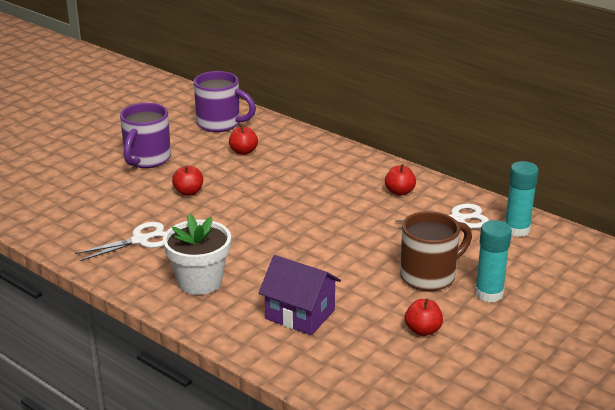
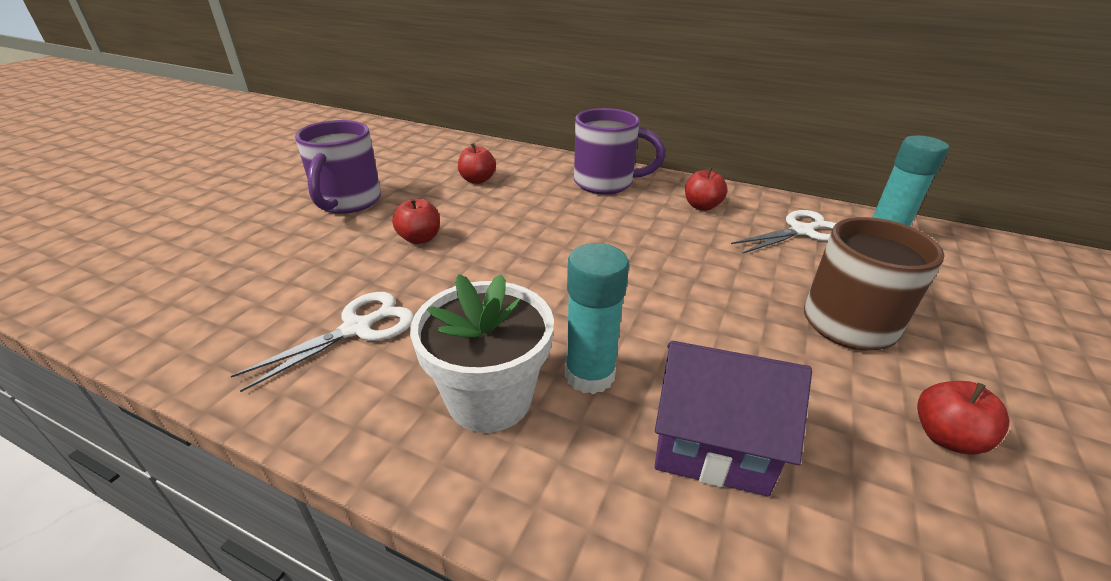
camera: 15 degrees left, 5 degrees up
purple mug [194,71,256,132] -> purple mug moved to [574,108,666,194]
turquoise glue stick [475,220,512,302] -> turquoise glue stick moved to [565,243,629,394]

